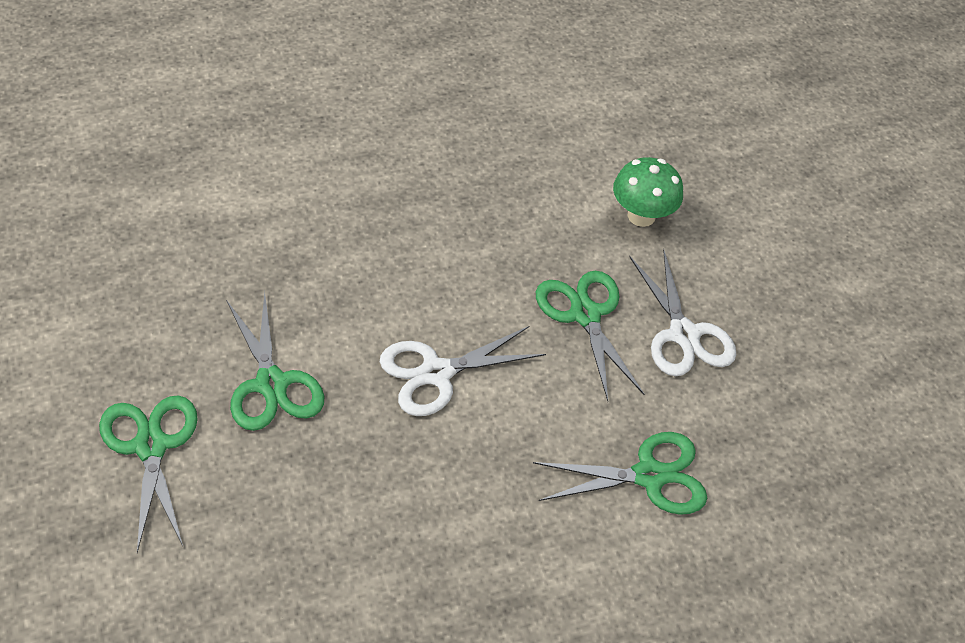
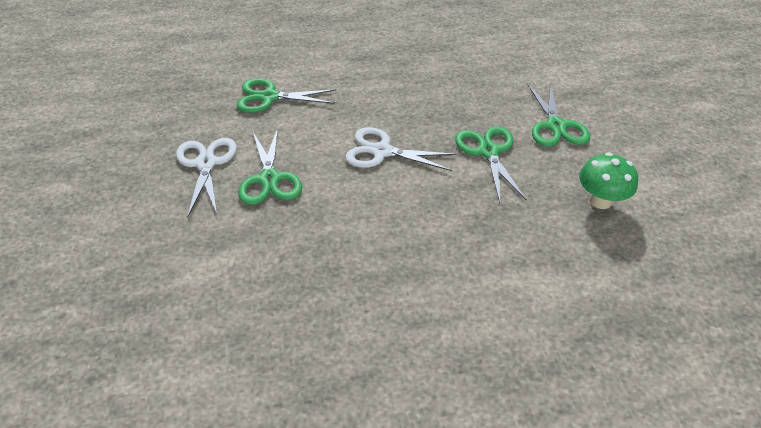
camera: 165 degrees left, 5 degrees down
white scissors [380,326,546,416] -> white scissors turned 150 degrees counterclockwise [345,127,457,171]
green mushroom [613,157,683,227] -> green mushroom moved to [579,152,638,209]

